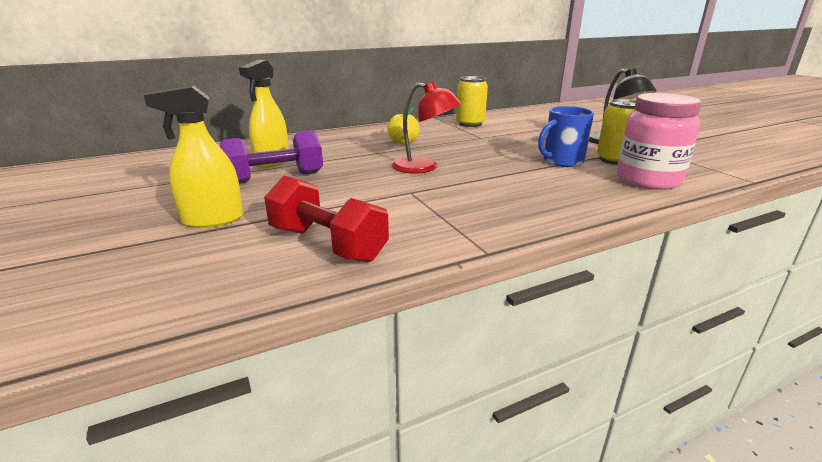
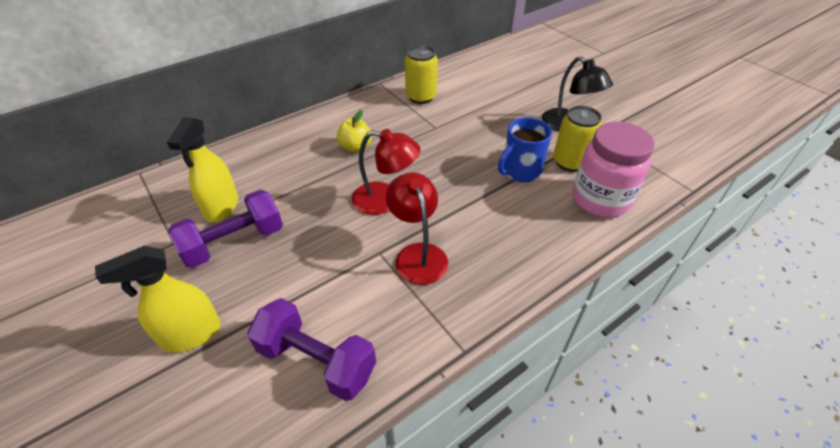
camera: 10 degrees left, 20 degrees up
red dumbbell [264,175,389,263] -> purple dumbbell [247,298,376,401]
none -> red lamp [386,172,448,285]

